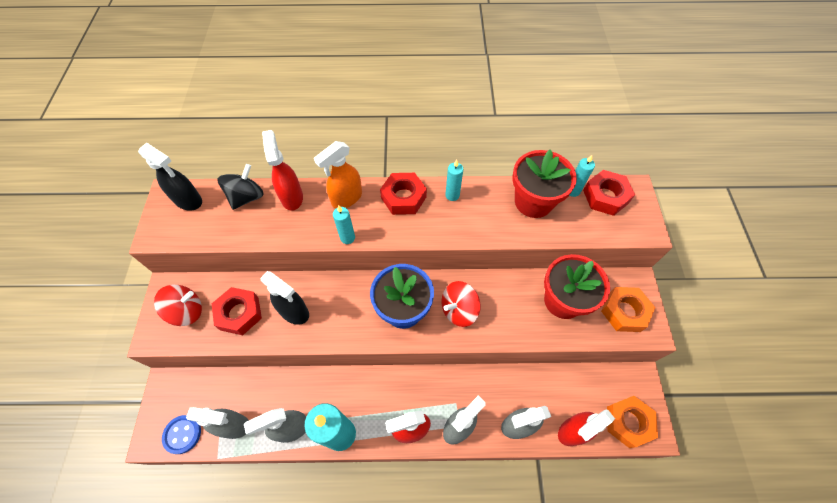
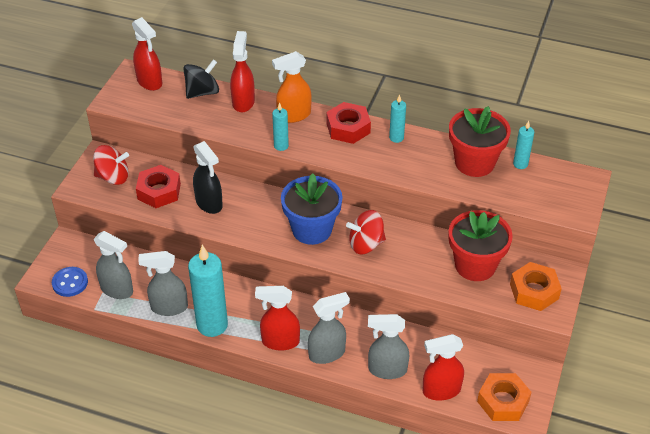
camera: 20 degrees right, 15 degrees down
black spray bottle [138,143,202,210] -> red spray bottle [132,17,162,91]
red nut [583,170,635,216] -> none

